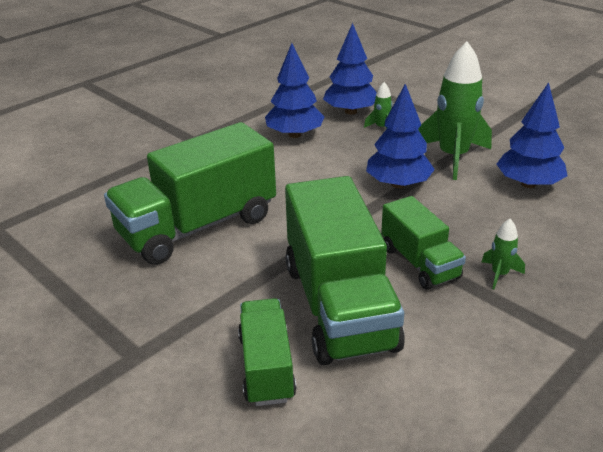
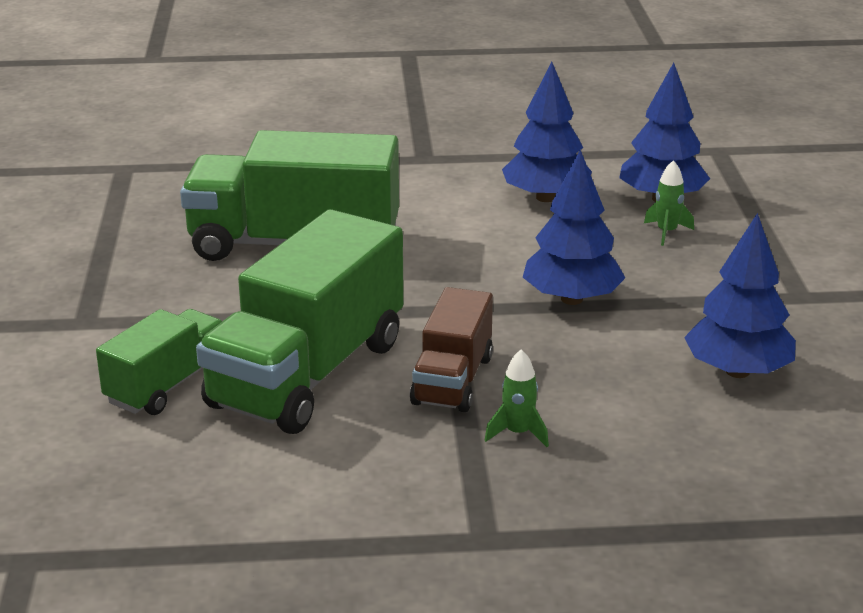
camera: 40 degrees right, 5 degrees down
green truck [381,196,466,290] -> brown truck [410,287,493,412]
green rocket [418,42,492,180] -> none

